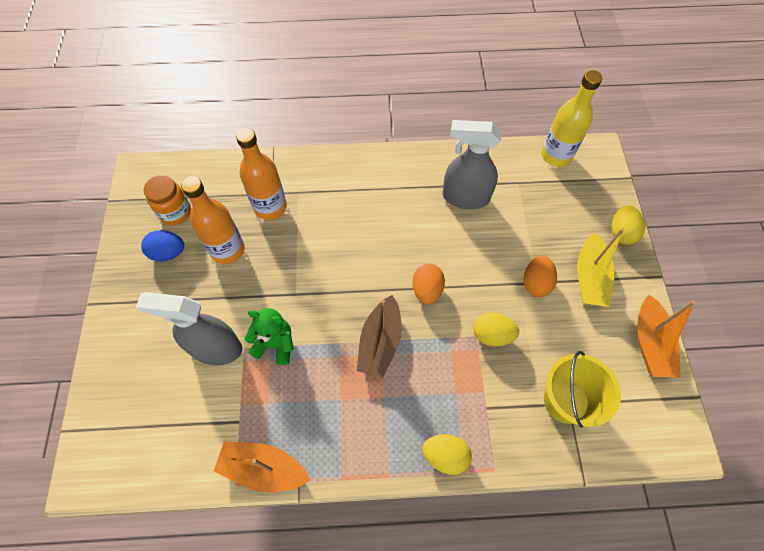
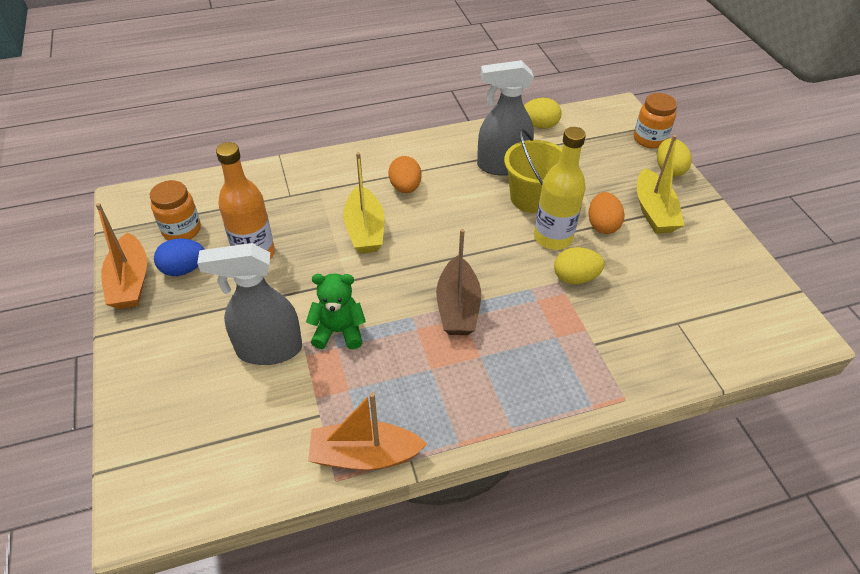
camera: 15 degrees left, 15 degrees down
orange bottle [236,128,287,220] -> none
orange egg [412,264,445,304] -> orange egg moved to [388,156,422,193]
yellow egg [422,434,472,475] -> yellow egg moved to [524,98,562,129]
yellow bottle [541,70,602,167] -> yellow bottle moved to [534,127,586,250]
yellow bucket [544,351,621,428] -> yellow bucket moved to [504,129,562,213]
orange boat [637,294,695,377] -> orange boat moved to [96,203,147,309]
none -> yellow boat [343,152,385,254]
none -> orange jar [634,93,677,148]

